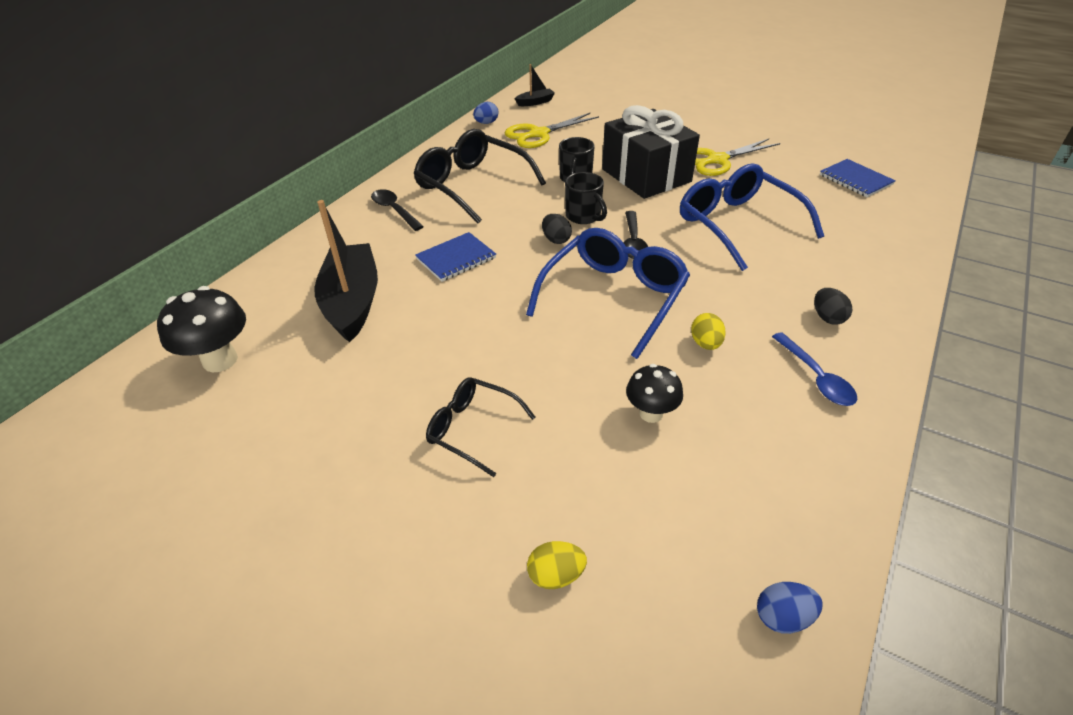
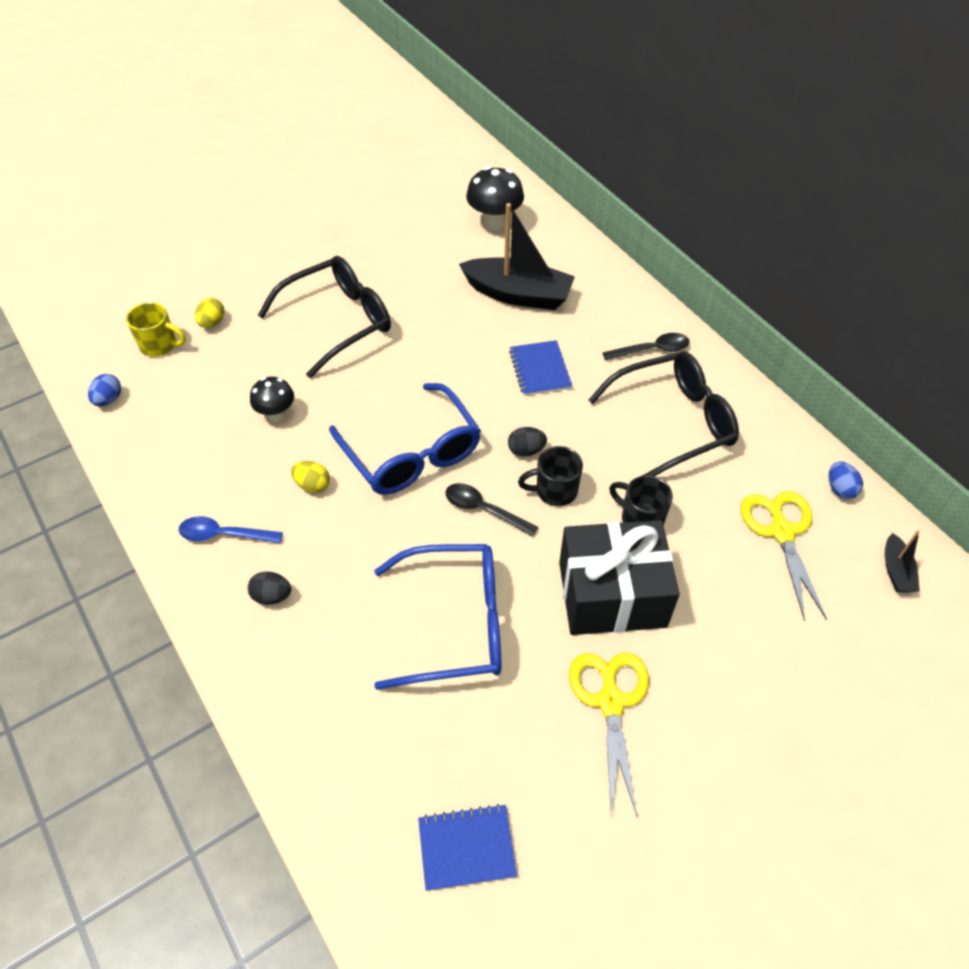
camera: 115 degrees right, 10 degrees up
black glasses [426,377,535,477] -> black glasses [258,256,391,378], size x1.76
none -> yellow mug [126,302,186,357]

